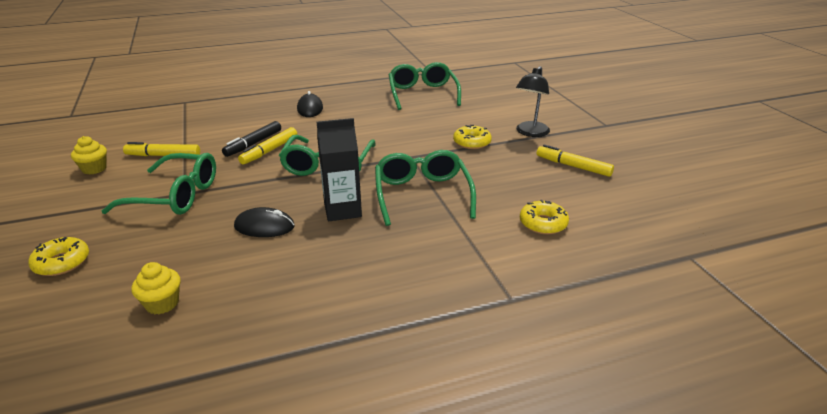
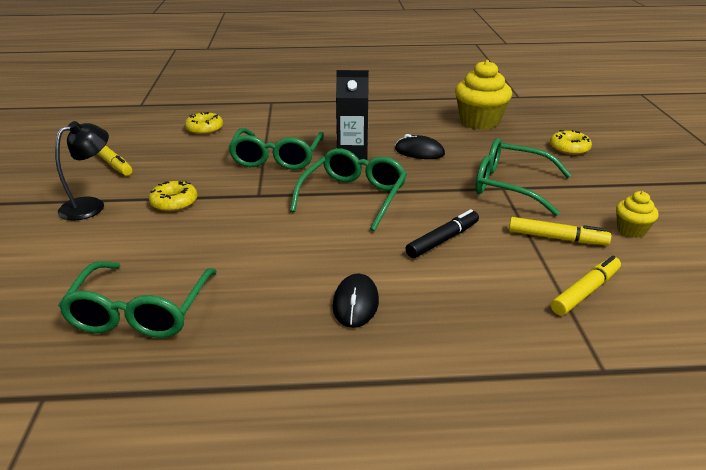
camera: 165 degrees left, 0 degrees up
yellow cupcake [132,262,181,314] -> yellow cupcake [455,60,512,130], size x1.94
yellow marker [238,127,297,164] -> yellow marker moved to [551,256,621,315]

